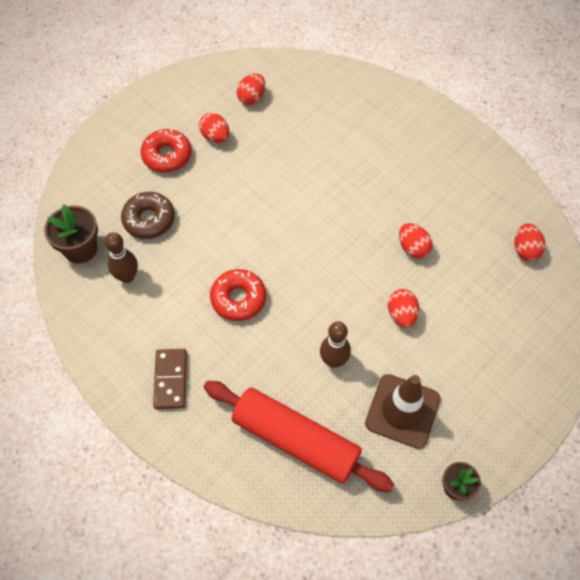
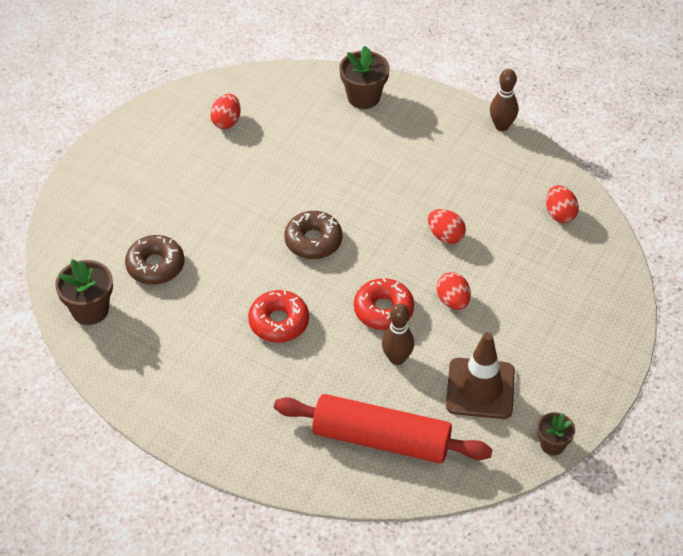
camera: 15 degrees left, 10 degrees down
brown bowling pin [105,232,138,283] -> brown bowling pin moved to [490,69,518,131]
red donut [141,129,191,173] -> red donut moved to [354,278,414,330]
brown domino [153,349,187,409] -> none
red egg [199,113,230,143] -> none
none -> brown donut [284,211,343,259]
none -> brown flower pot [339,46,389,109]

